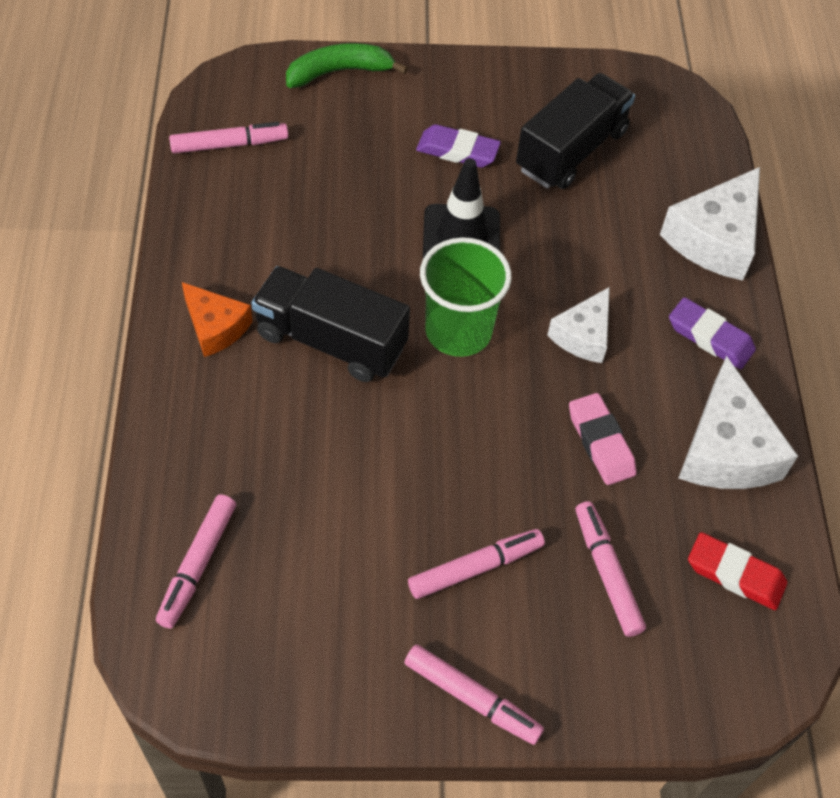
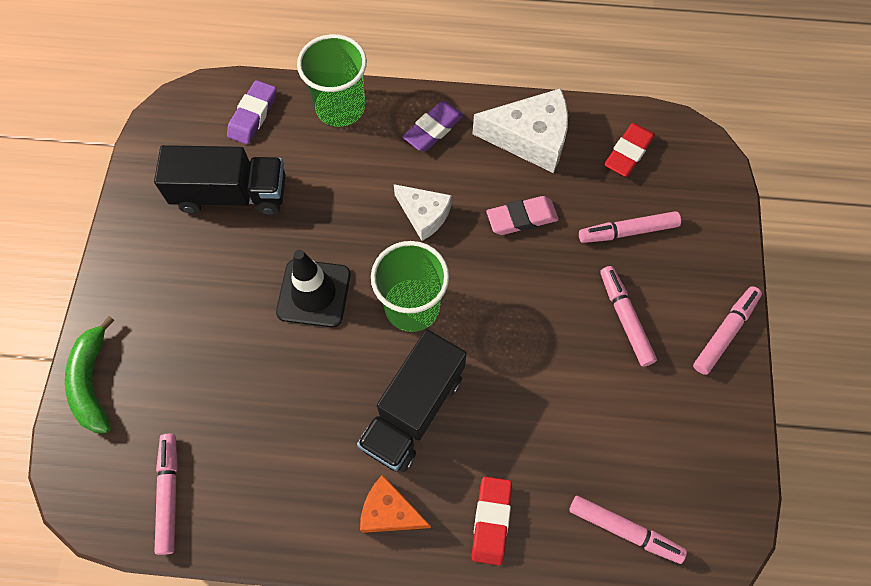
camera: 80 degrees left, 10 degrees up
orange cheese [182,282,253,357] -> orange cheese turned 120 degrees counterclockwise [360,475,431,533]
purple eraser [416,124,501,168] -> purple eraser moved to [227,80,276,145]
black truck [516,73,635,189] -> black truck turned 135 degrees clockwise [154,145,286,215]
white cheese [660,167,760,281] -> green cup [297,34,367,127]
none -> red eraser [471,477,512,565]

